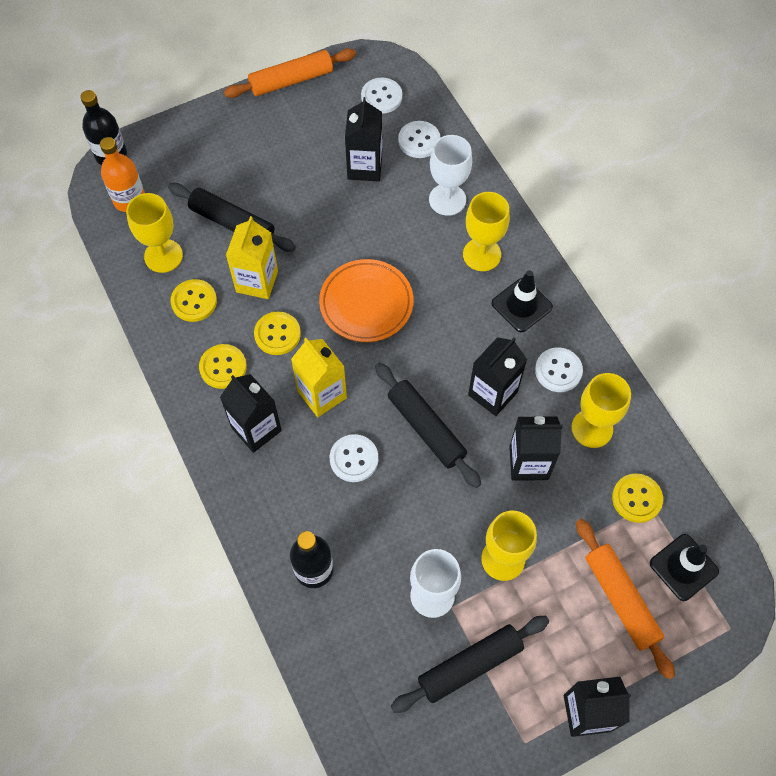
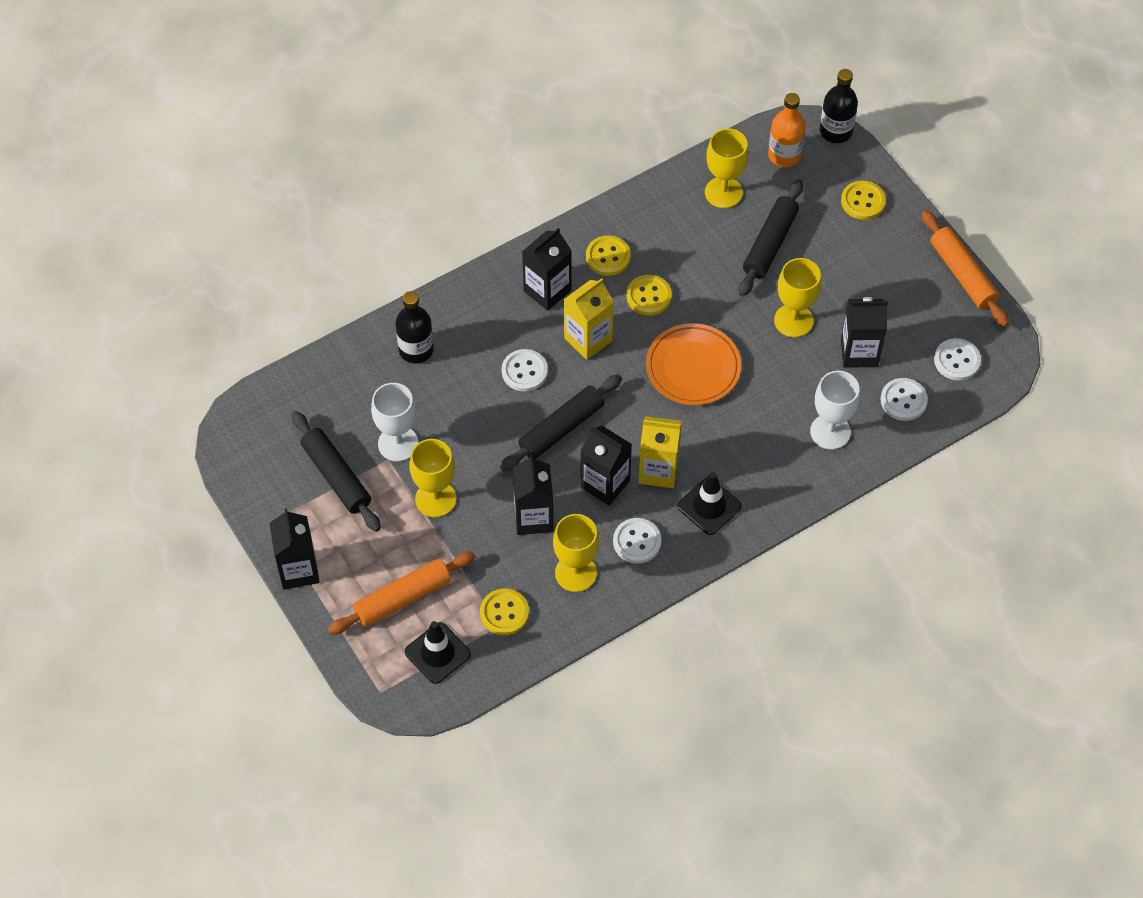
camera: 85 degrees right, 5 degrees down
yellow button [170,279,217,322] -> yellow button moved to [841,180,886,220]
yellow carton [226,216,278,299] -> yellow carton moved to [638,416,682,488]
yellow goblet [463,192,510,271] -> yellow goblet moved to [774,258,821,337]

